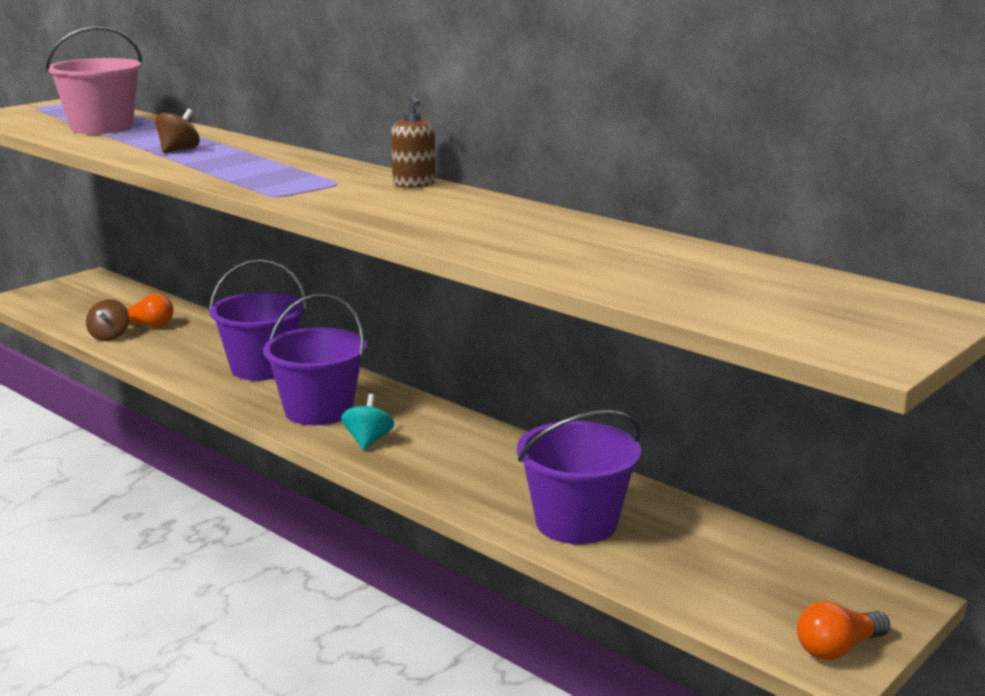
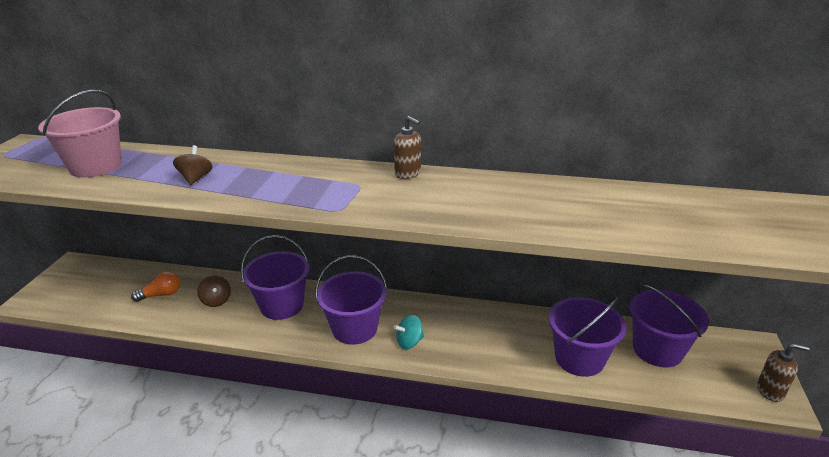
camera: 30 degrees left, 10 degrees up
brown spinning top [86,299,129,341] -> brown spinning top moved to [197,275,231,307]
turquoise spinning top [341,394,394,450] -> turquoise spinning top turned 90 degrees counterclockwise [393,315,424,349]
orange light bulb [797,601,890,660] -> brown soap dispenser [757,343,810,402]
none -> purple bucket [629,284,709,367]

